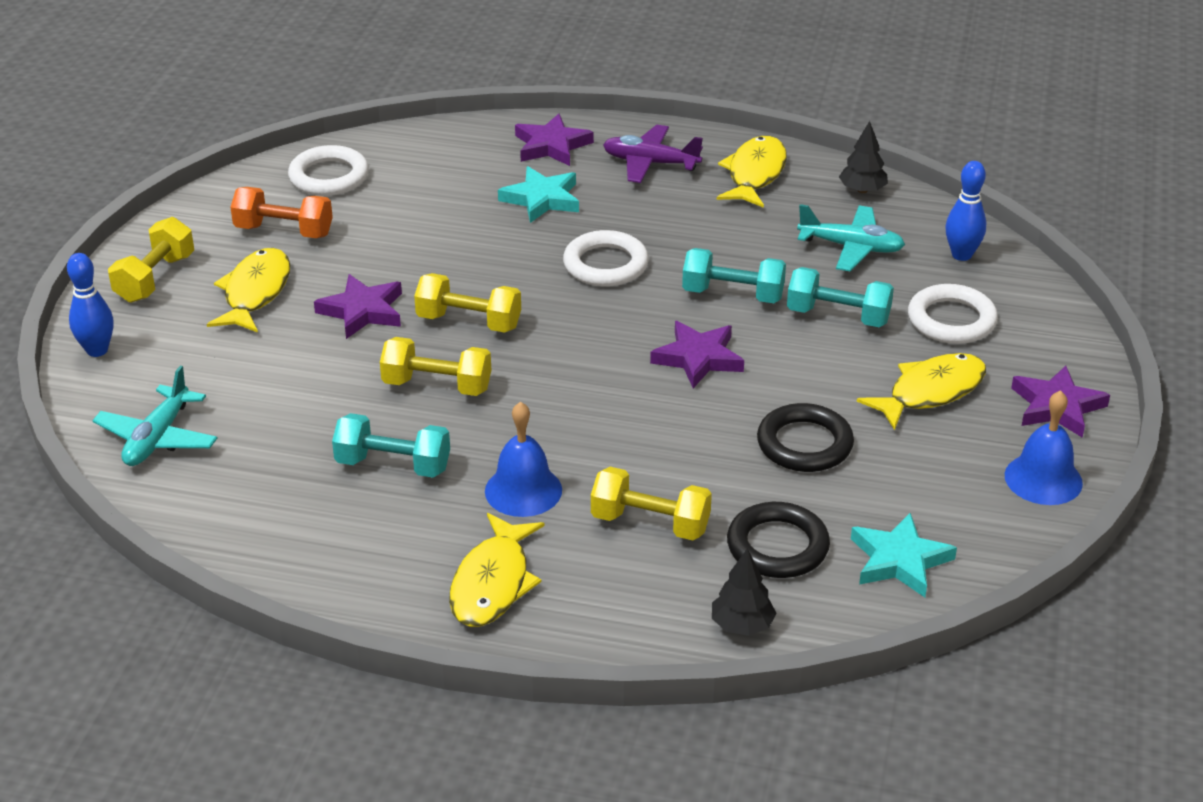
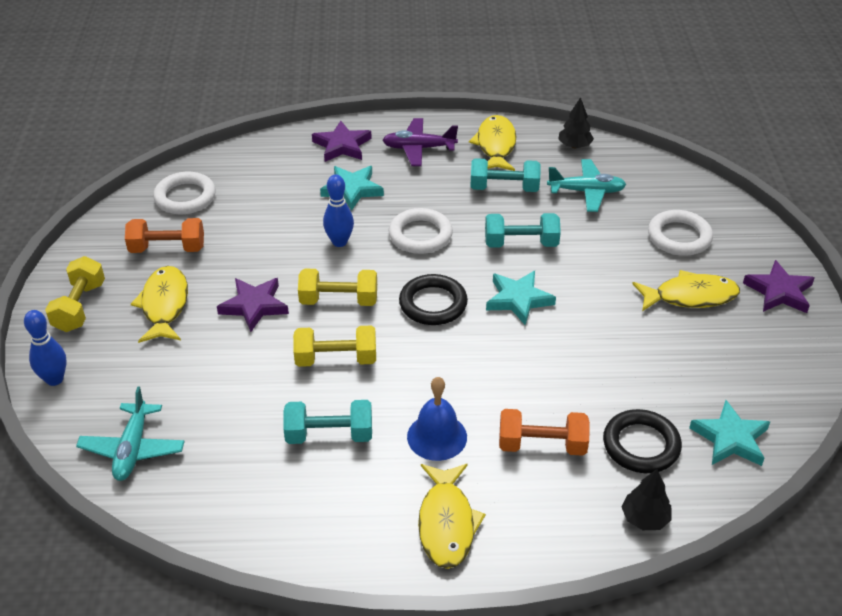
camera: 15 degrees left, 5 degrees up
yellow dumbbell [591,467,712,540] -> orange dumbbell [499,409,590,456]
purple star [650,321,744,388] -> turquoise star [486,271,556,325]
black ring [757,403,854,472] -> black ring moved to [399,274,468,325]
turquoise dumbbell [787,267,894,327] -> turquoise dumbbell moved to [470,158,541,192]
yellow fish [857,353,986,430] -> yellow fish turned 45 degrees clockwise [632,270,740,311]
blue bowling pin [945,161,986,261] -> blue bowling pin moved to [323,174,354,247]
blue bell [1005,390,1083,505] -> none

